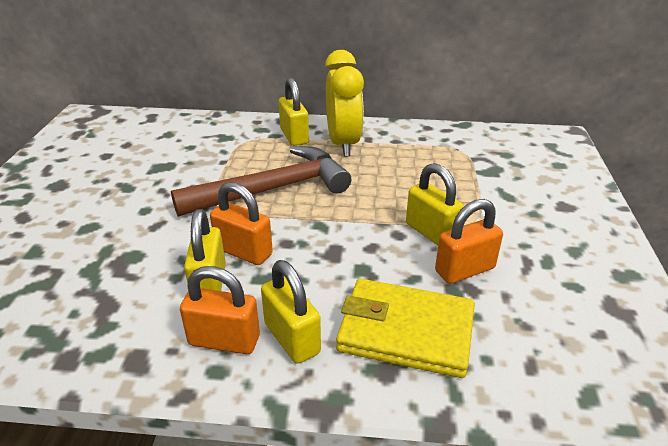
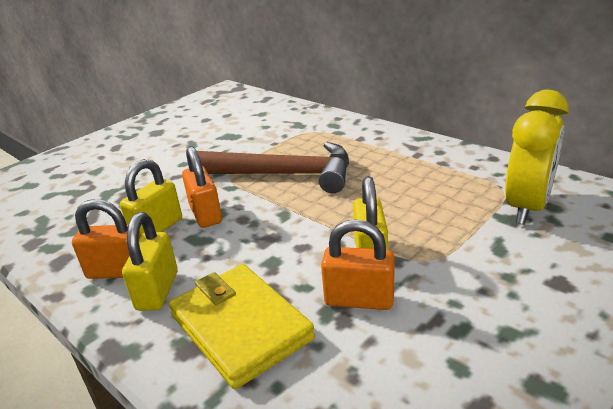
camera: 40 degrees right, 5 degrees down
orange padlock [180,266,260,354] -> orange padlock turned 45 degrees counterclockwise [72,199,141,279]
yellow padlock [279,78,309,146] -> none
yellow clock [325,50,364,157] -> yellow clock moved to [505,90,568,224]

